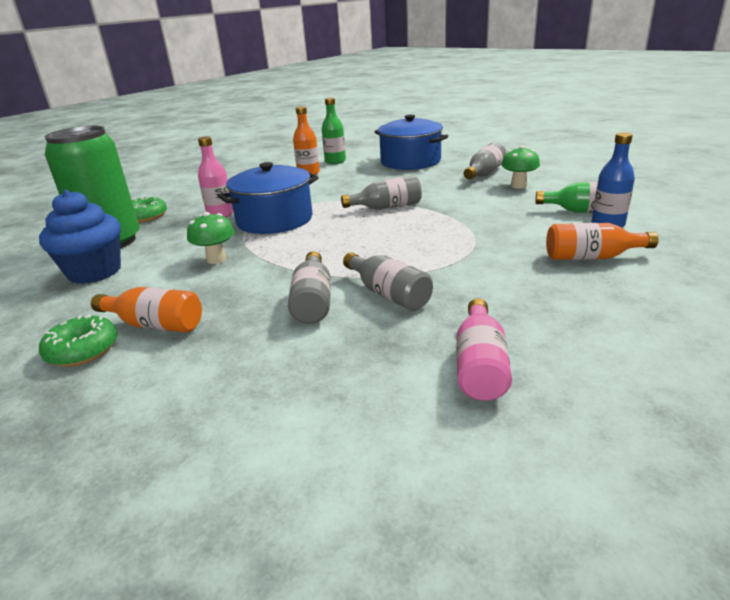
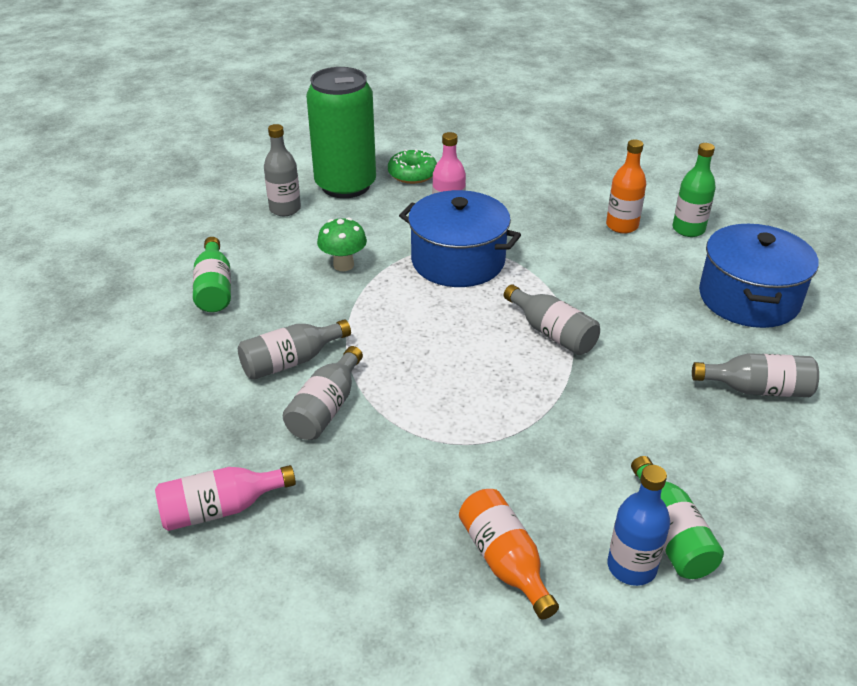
camera: 60 degrees right, 10 degrees up
blue cupcake [39,190,121,284] -> grey bottle [264,124,301,216]
green donut [39,314,118,367] -> none
orange bottle [91,287,202,333] -> green bottle [193,237,231,312]
green mushroom [501,145,540,189] -> none

